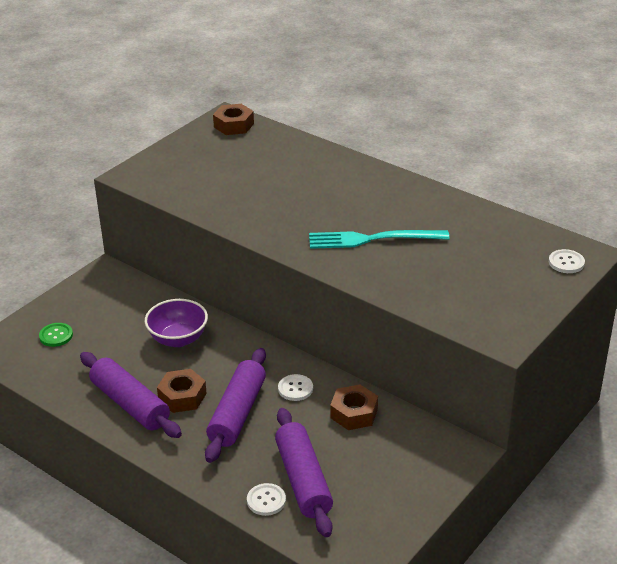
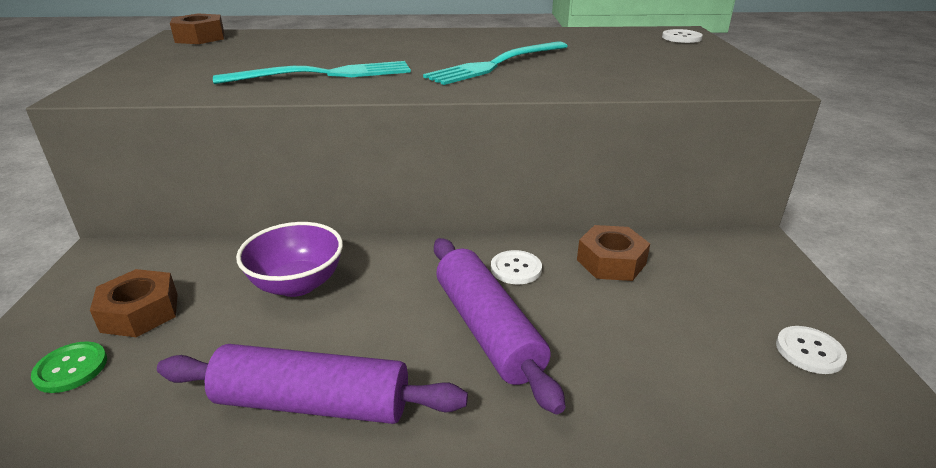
camera: 40 degrees left, 5 degrees down
brown nut [157,369,207,413] -> brown nut moved to [90,269,178,337]
white button [247,483,286,516] -> white button moved to [776,326,847,374]
purple rolling pin [275,408,333,537] -> none
none -> turquoise fork [213,61,411,84]

